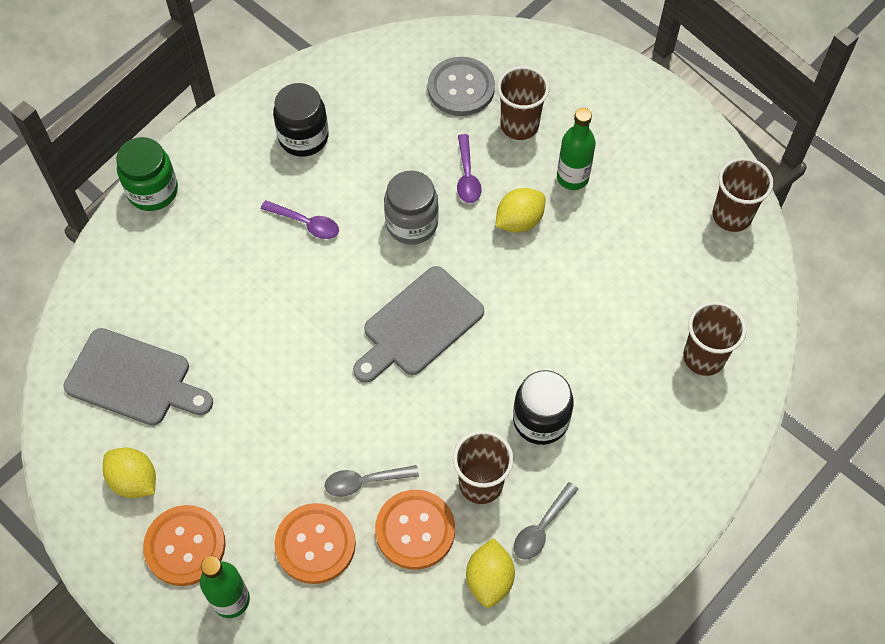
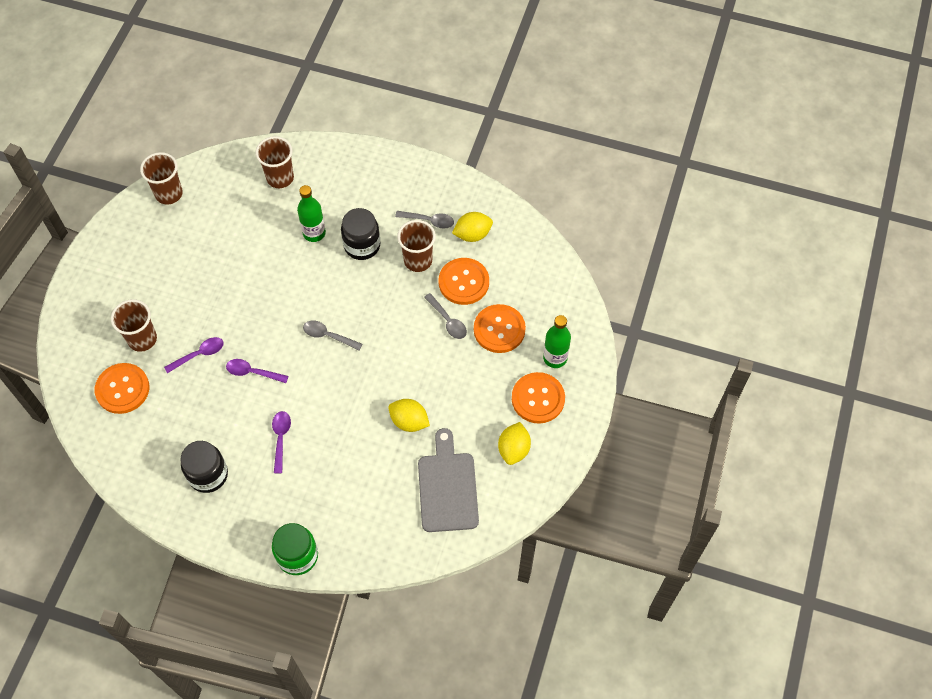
camera: 115 degrees left, 0 degrees up
grey cutting board [353,266,484,383] -> grey spoon [303,320,362,350]
grey jar [384,171,439,245] -> purple spoon [226,359,288,383]
grey button [428,57,495,116] -> orange button [95,363,149,414]
yellow lemon [495,188,545,233] -> yellow lemon moved to [389,399,430,432]
green bottle [557,108,596,190] -> green bottle moved to [297,185,326,242]

